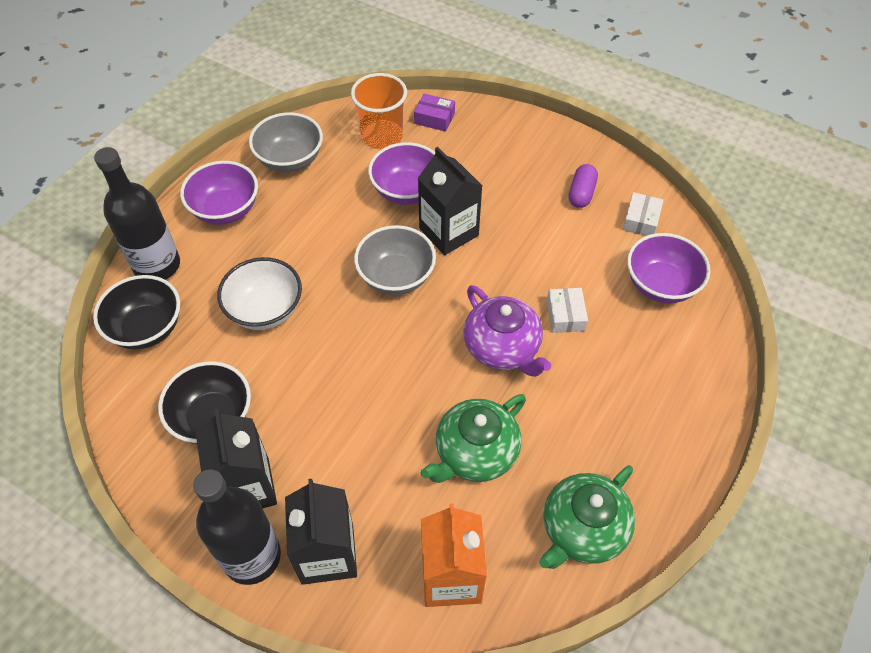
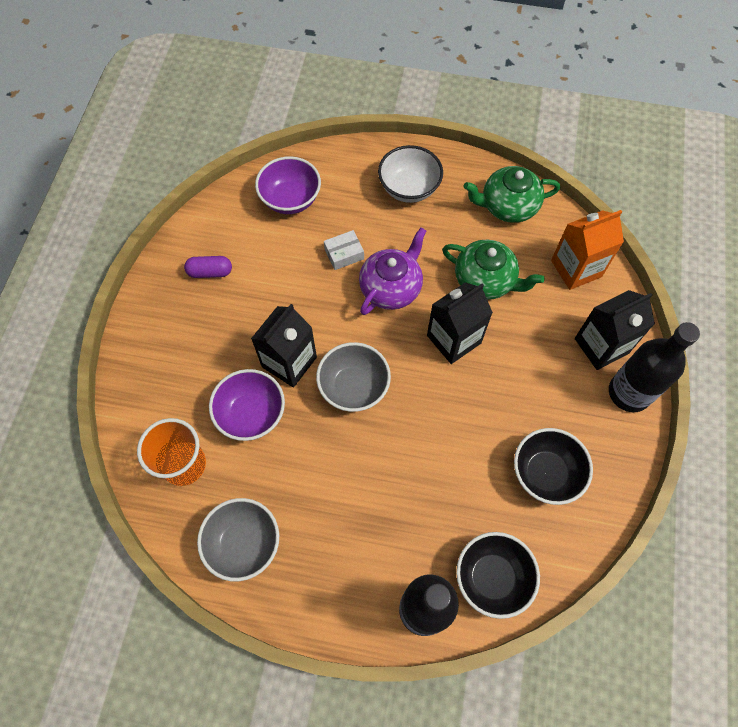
camera: 110 degrees left, 10 degrees up
purple bowl [180,161,258,225] -> none
black carton [196,409,277,508] -> black carton moved to [427,282,493,364]
white bowl [217,257,302,330] -> white bowl moved to [378,145,443,203]
purple box [414,94,455,132] -> none
green teapot [539,465,635,569] -> green teapot turned 150 degrees clockwise [463,166,560,223]
white box [623,192,664,236] -> none

